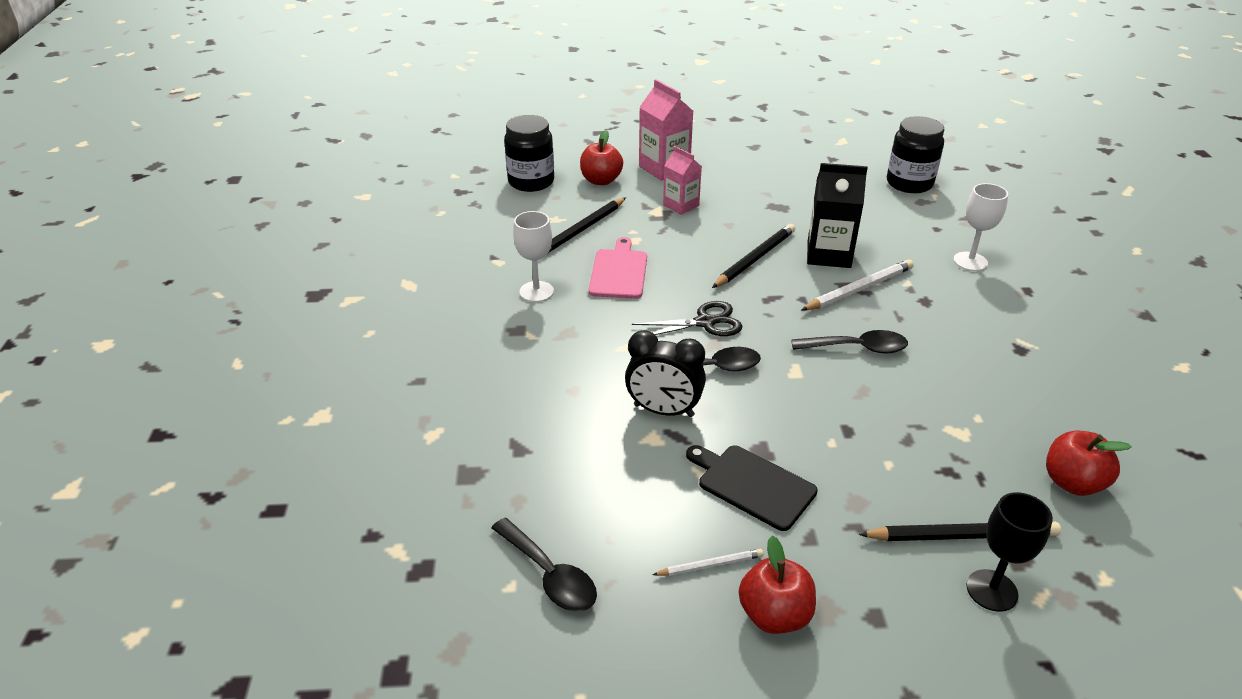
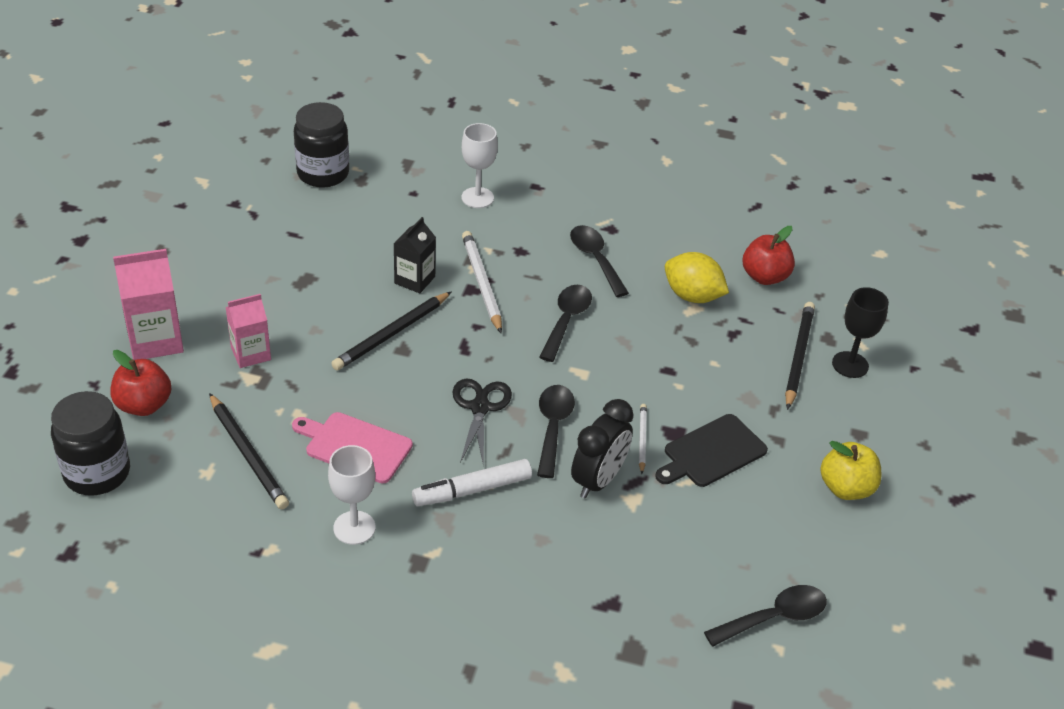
camera: 75 degrees left, 5 degrees up
white pencil [653,549,763,576] -> white pencil moved to [639,404,647,474]
black pencil [712,224,795,288] -> black pencil turned 105 degrees counterclockwise [331,291,452,371]
red apple [739,536,816,634] -> yellow apple [820,441,881,500]
black carton [807,163,868,268] -> black carton [394,217,436,293], size x0.66
none -> white marker [412,459,532,506]
none -> black spoon [570,225,629,297]
none -> yellow lemon [665,252,729,303]

